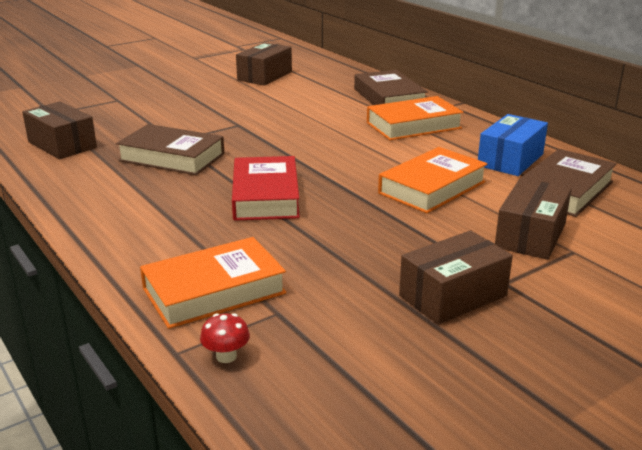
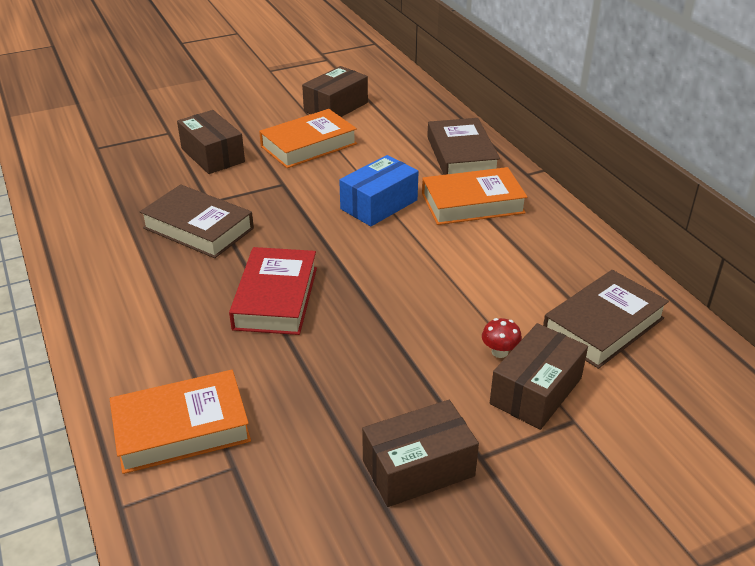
camera: 10 degrees right, 10 degrees up
brown box [22,101,97,159] -> brown box moved to [177,110,245,174]
red mushroom [200,313,250,363] -> red mushroom moved to [482,318,522,358]
orange book [378,147,488,213] -> orange book moved to [259,109,357,168]
blue box [478,114,548,176] -> blue box moved to [339,155,419,226]

